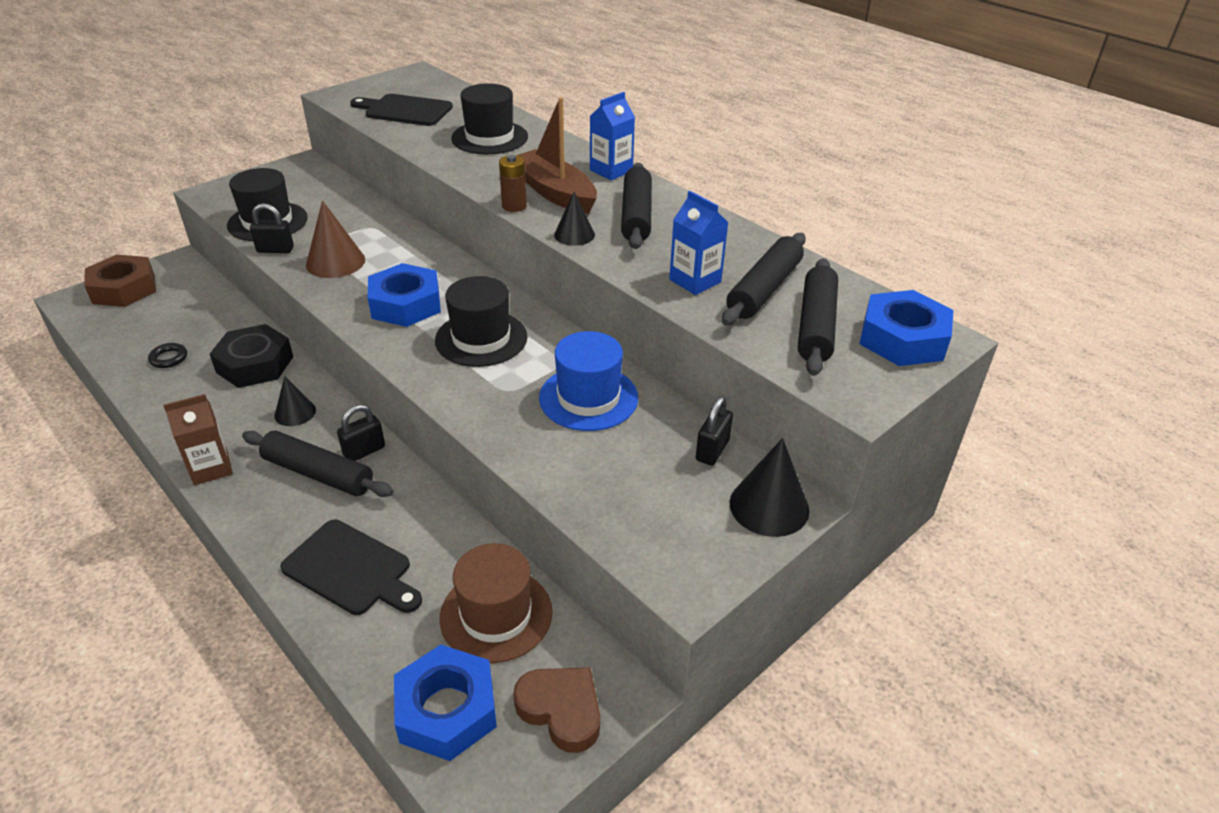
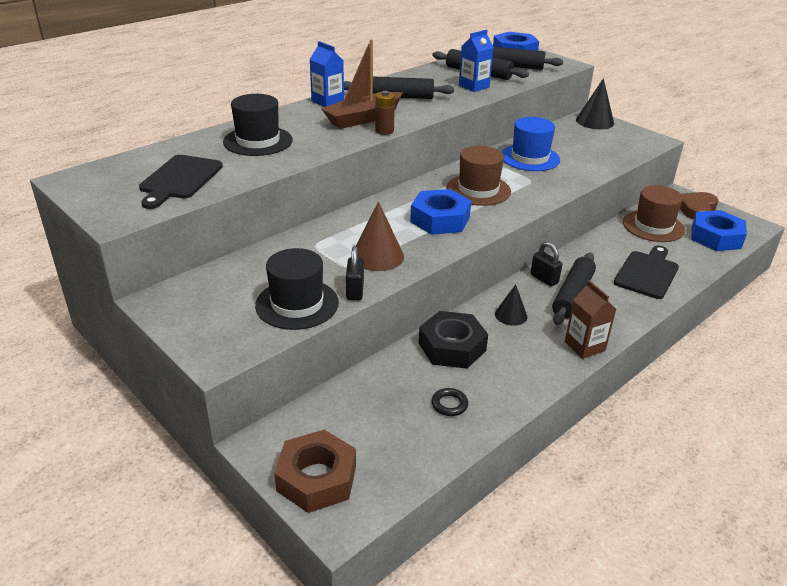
camera: 90 degrees left, 5 degrees down
black hat [435,276,527,367] -> brown hat [446,146,511,206]
black cone [554,192,595,246] -> none
black padlock [696,396,733,466] -> none

